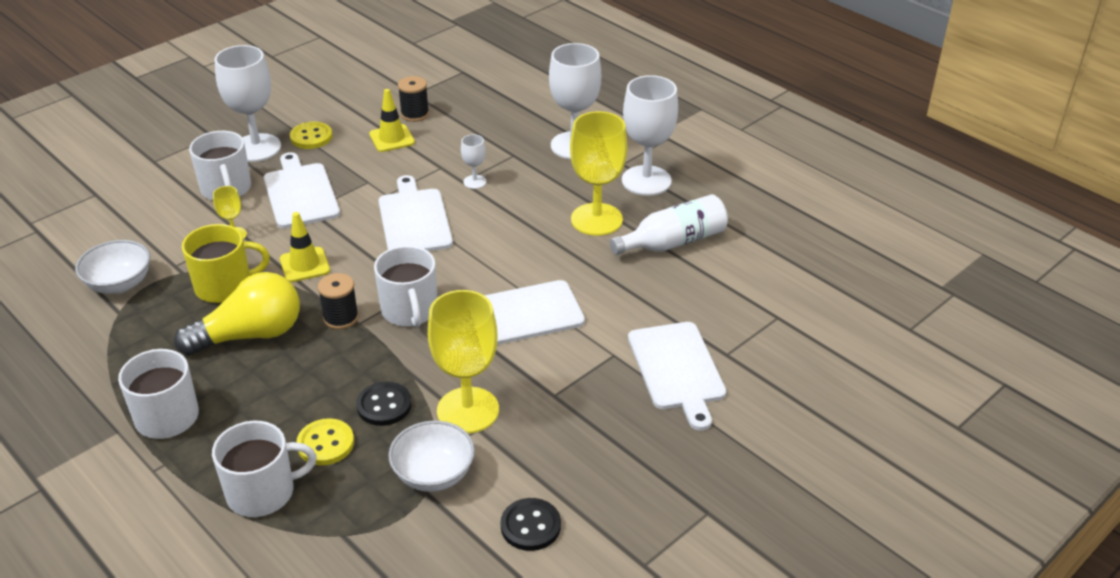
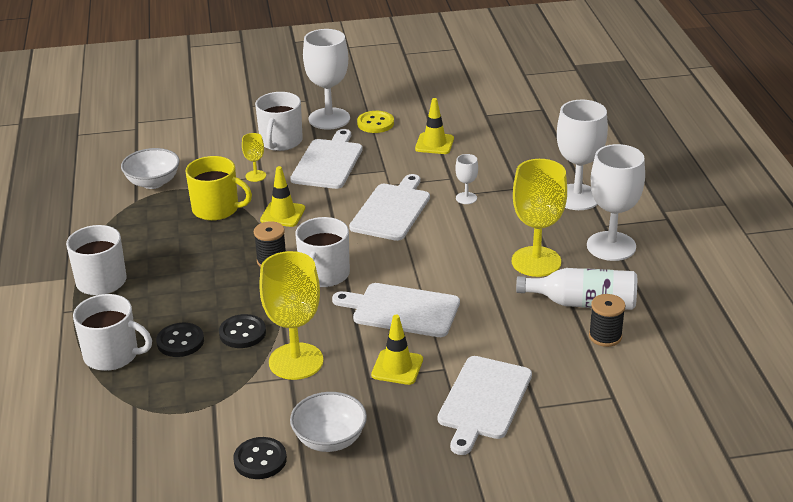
camera: 35 degrees right, 5 degrees down
yellow light bulb [174,272,300,355] -> none
yellow button [296,418,354,465] -> black button [156,323,204,357]
white bowl [388,421,475,492] -> white bowl moved to [290,392,367,452]
black spool [398,76,429,122] -> black spool moved to [589,294,625,347]
none -> yellow traffic cone [371,315,423,385]

